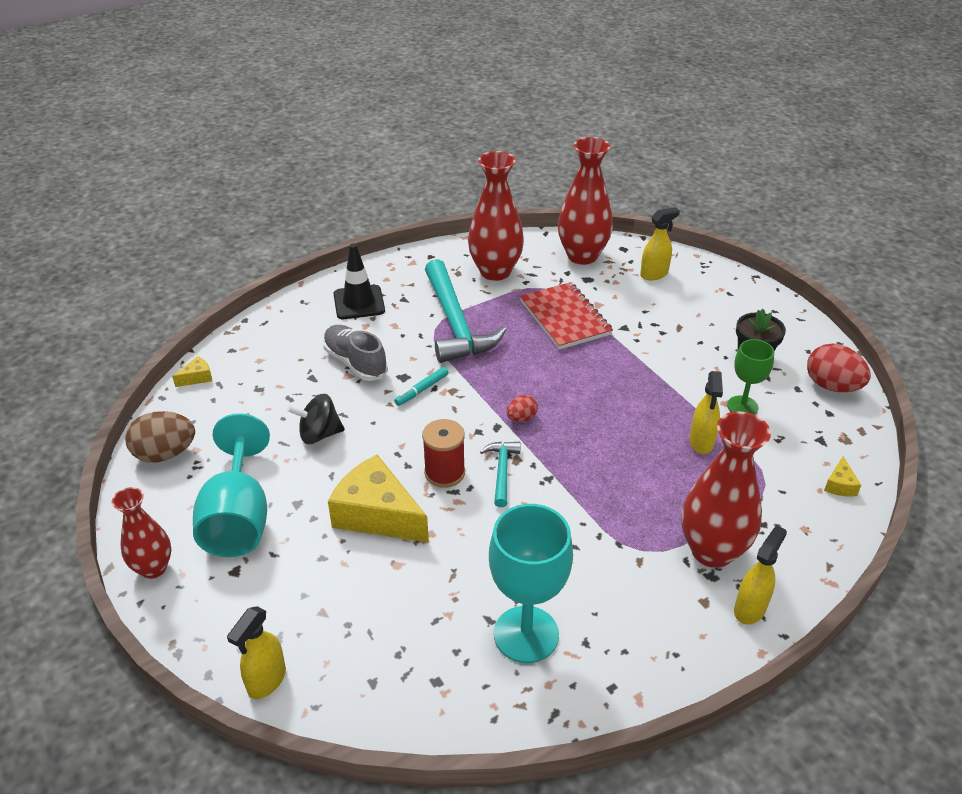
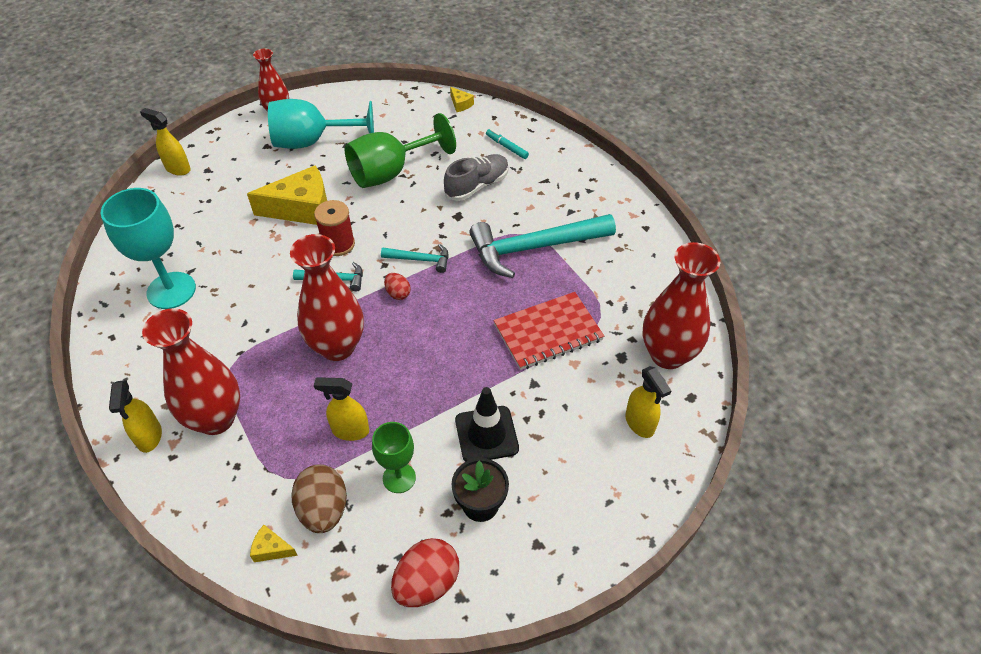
camera: 90 degrees right, 10 degrees up
brown egg [125,411,195,463] -> brown egg moved to [291,464,347,533]
black spinning top [287,394,345,444] -> green goblet [345,113,456,188]
yellow cheese [328,455,429,543] -> yellow cheese turned 45 degrees clockwise [247,165,327,225]
black traffic cone [333,243,385,319] -> black traffic cone moved to [455,387,519,462]
turquoise marker [394,367,448,406] -> turquoise marker moved to [486,129,529,159]
red vase [468,151,524,281] -> red vase moved to [290,234,364,361]
yellow spray bottle [734,525,787,624] -> yellow spray bottle turned 45 degrees clockwise [109,380,162,453]
none -> turquoise hammer [381,244,448,273]

